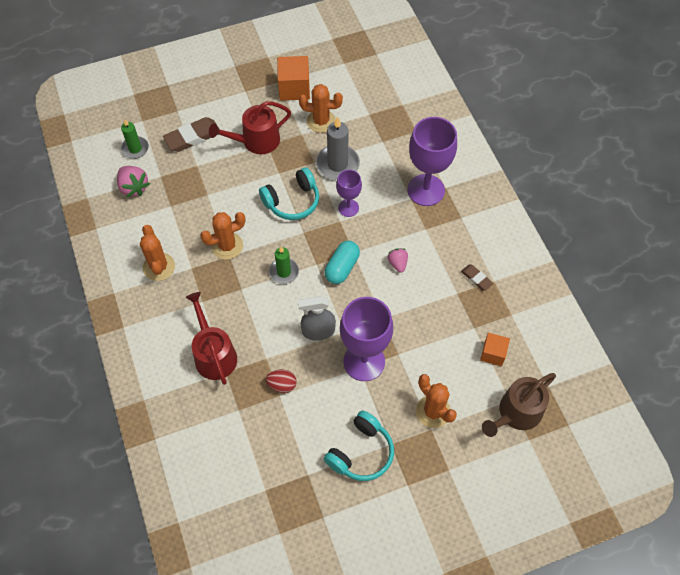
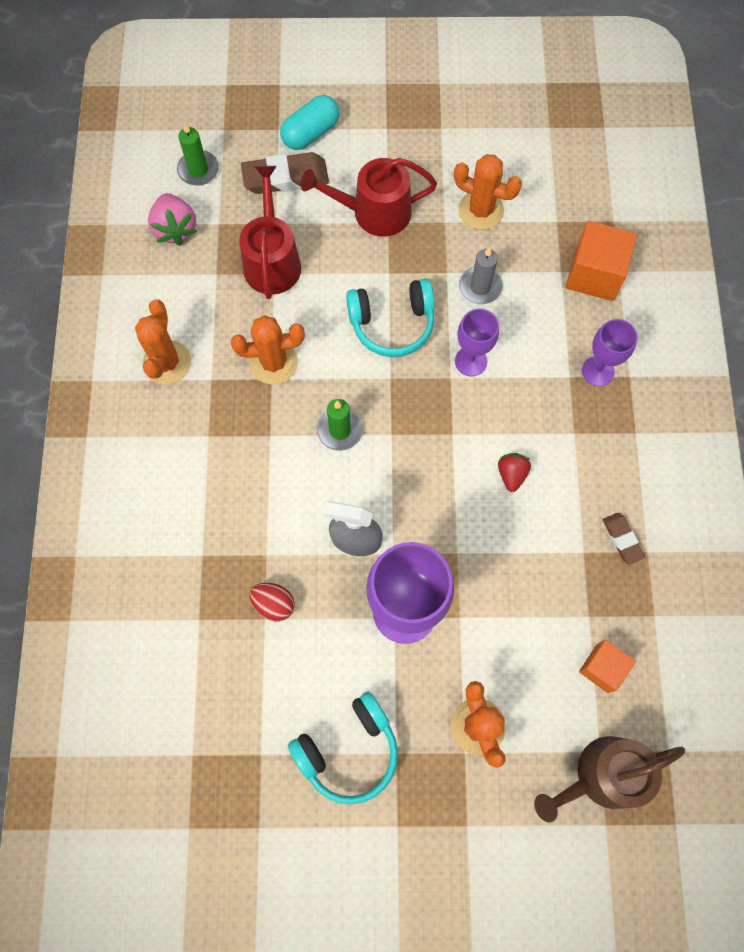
camera: 20 degrees right, 10 degrees up
red watering can [186,292,237,385] -> red watering can moved to [239,166,301,299]
orange cube [277,56,310,101] -> orange cube moved to [566,220,637,301]
grey candle [316,117,360,180] -> grey candle [459,247,503,304], size x0.64
turquoise capsule [325,241,360,284] -> turquoise capsule moved to [280,95,340,150]
pink strawberry [387,248,408,273] -> red strawberry [498,453,531,492]
purple goblet [407,117,457,206] -> purple goblet [582,319,638,386], size x0.55

